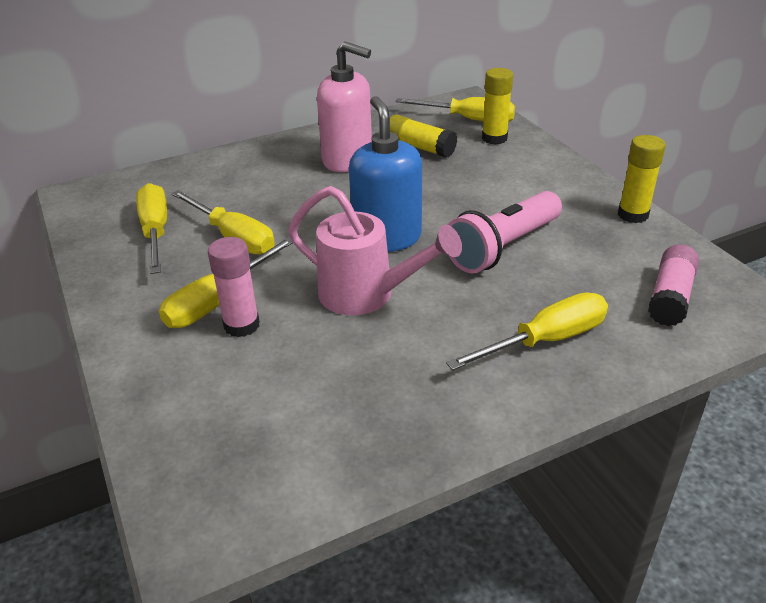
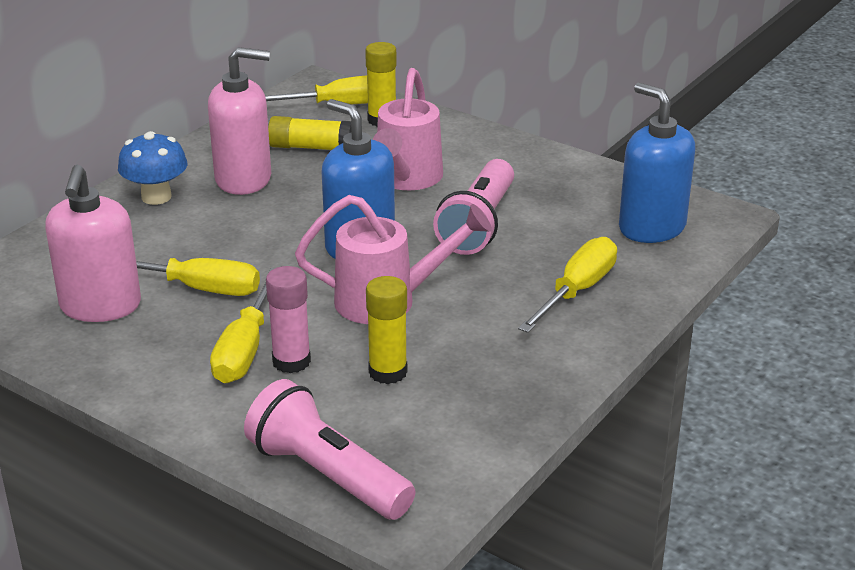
camera: 30 degrees left, 5 degrees down
yellow screwdriver [136,183,167,274] -> pink soap dispenser [45,165,141,322]
yellow glue stick [618,135,666,223] -> yellow glue stick moved to [366,276,407,384]
pink glue stick [648,244,699,326] -> blue soap dispenser [619,83,696,243]
none -> blue mushroom [118,131,187,205]
none -> pink flashlight [244,379,415,520]
none -> pink watering can [373,68,443,190]

